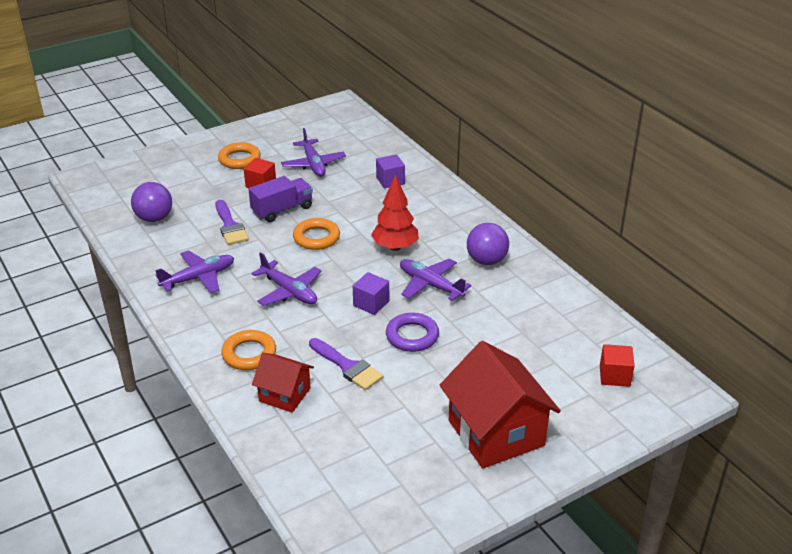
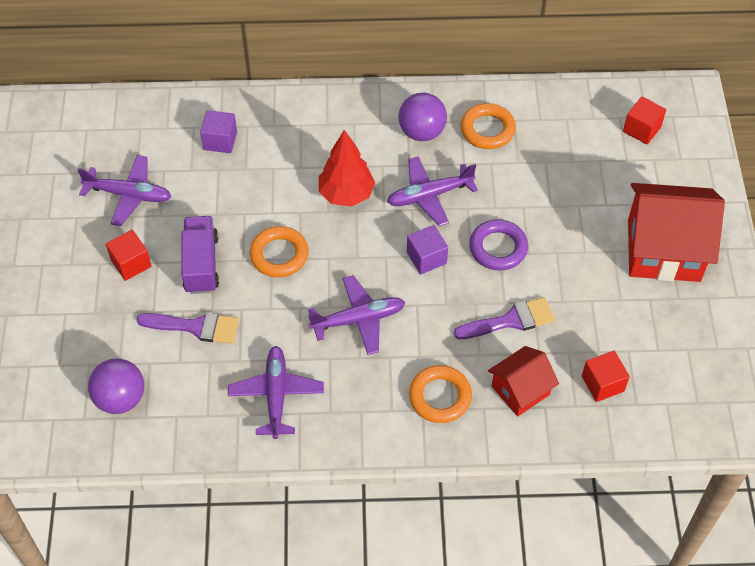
camera: 60 degrees left, 20 degrees up
orange ring [218,142,261,169] -> orange ring moved to [460,103,516,149]
none -> red cube [582,351,630,402]

